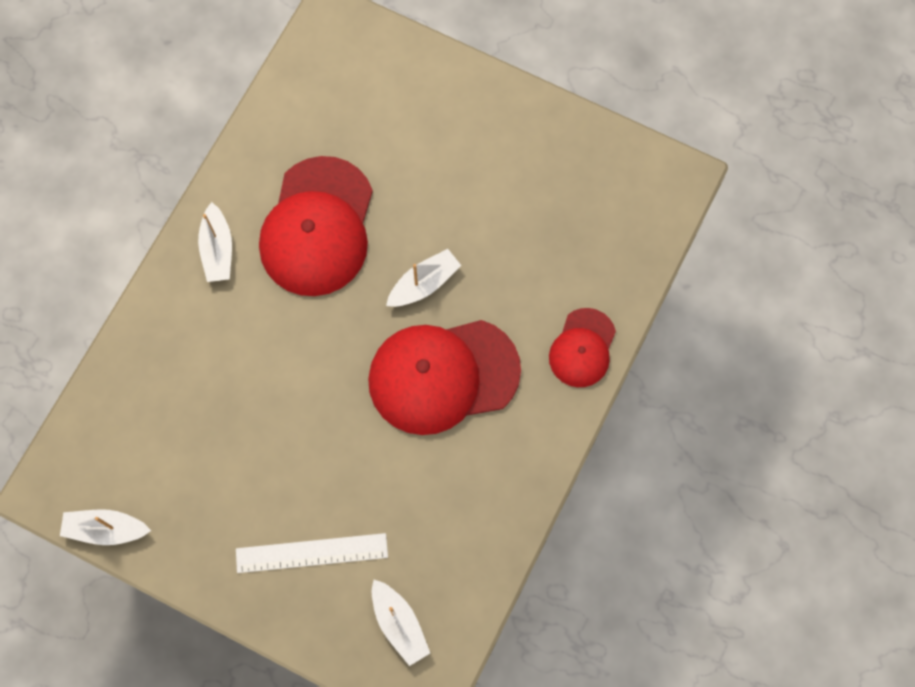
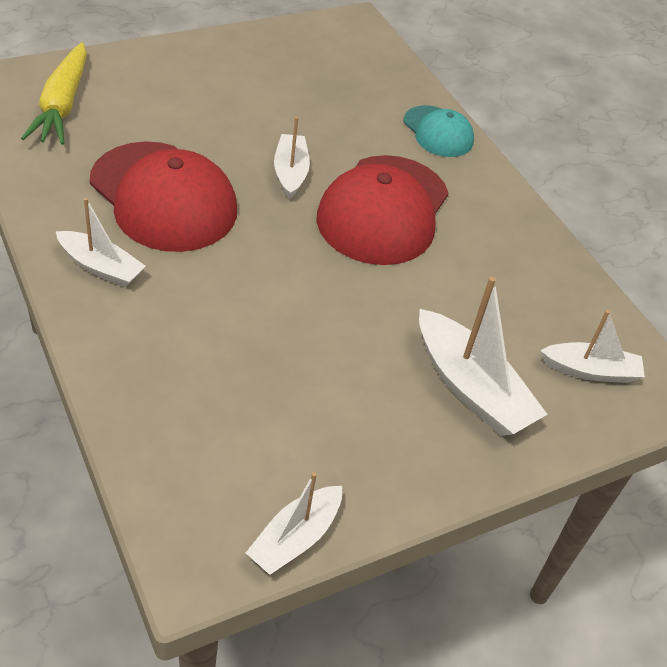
camera: 60 degrees left, 25 degrees down
white ruler [236,533,388,573] -> white boat [419,277,547,436]
red cap [549,308,616,387] -> turquoise cap [403,106,474,157]
none -> yellow carrot [21,42,87,145]

